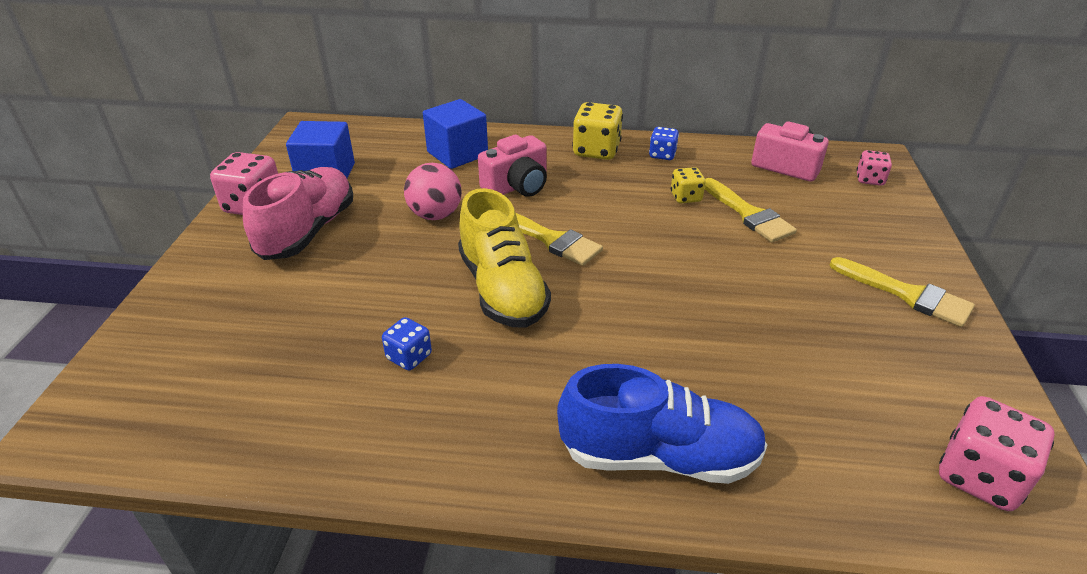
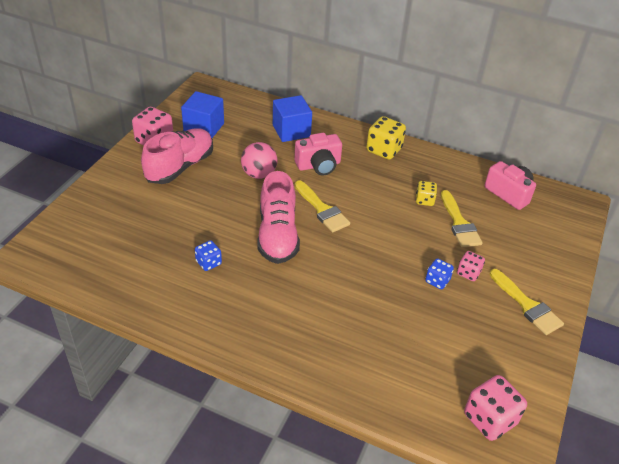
camera: 15 degrees right, 5 degrees up
yellow shoe [458,188,551,328] -> pink shoe [257,171,300,264]
blue shoe [557,364,767,484] -> none
blue dice [649,127,679,160] -> blue dice moved to [425,258,454,289]
pink dice [856,150,892,186] -> pink dice moved to [457,251,485,281]

